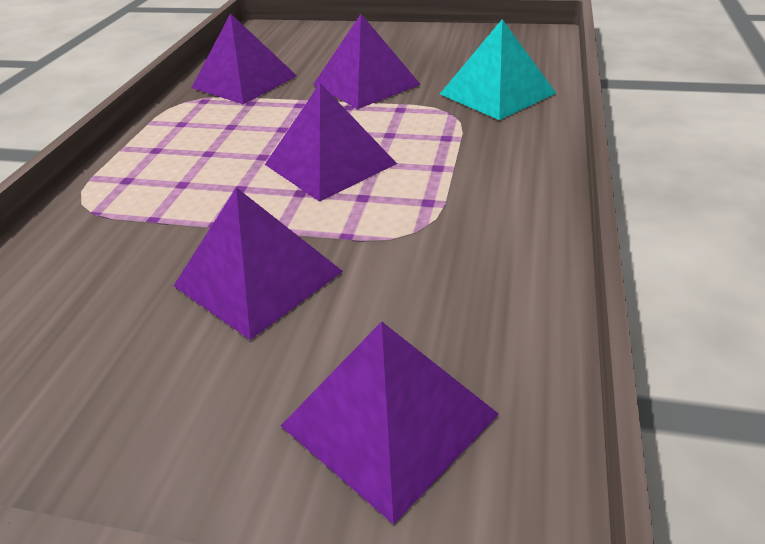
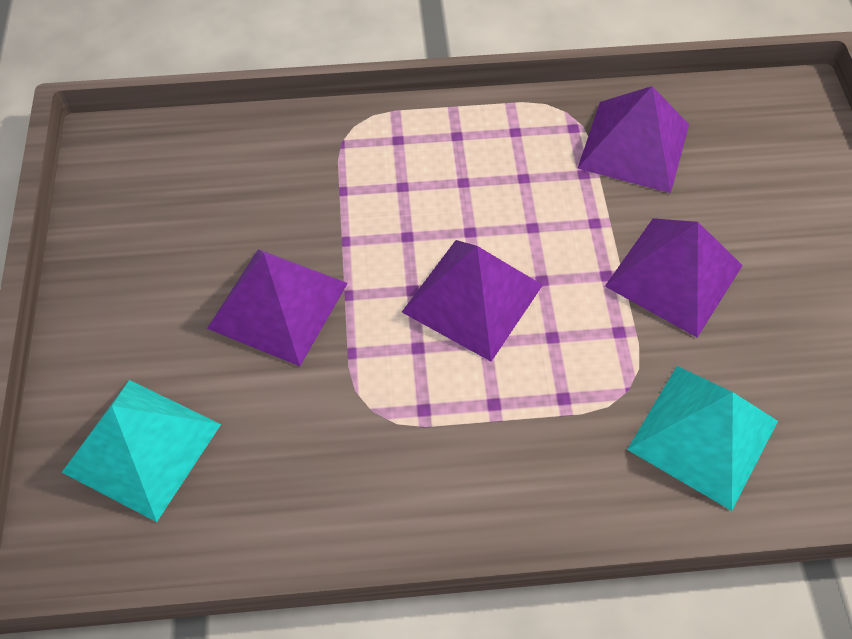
camera: 70 degrees right, 20 degrees up
purple pyramid [281,321,499,524] -> turquoise pyramid [62,380,221,522]

